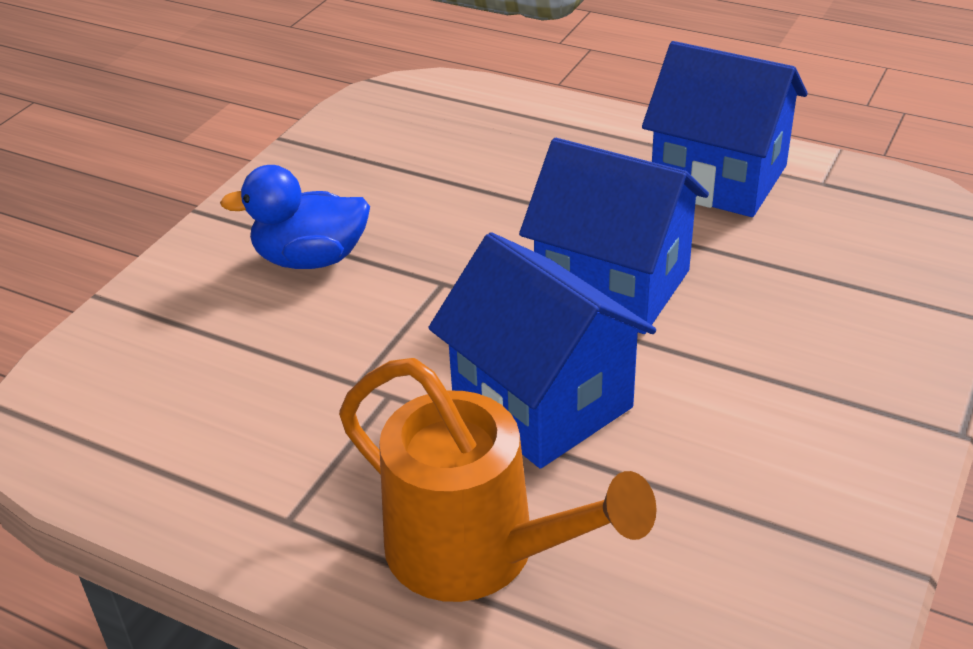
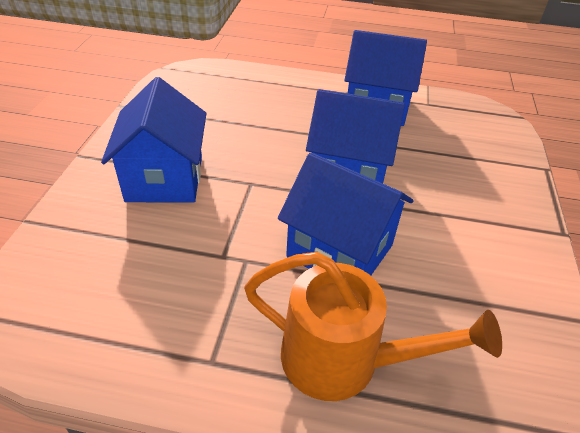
camera: 20 degrees left, 5 degrees up
blue duck [220,165,370,269] -> blue house [101,77,207,203]

